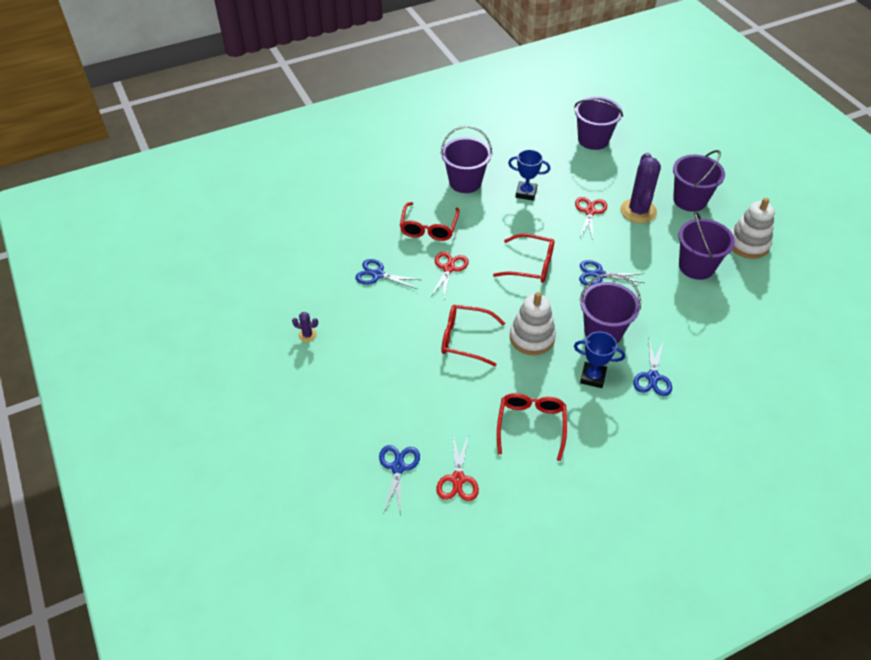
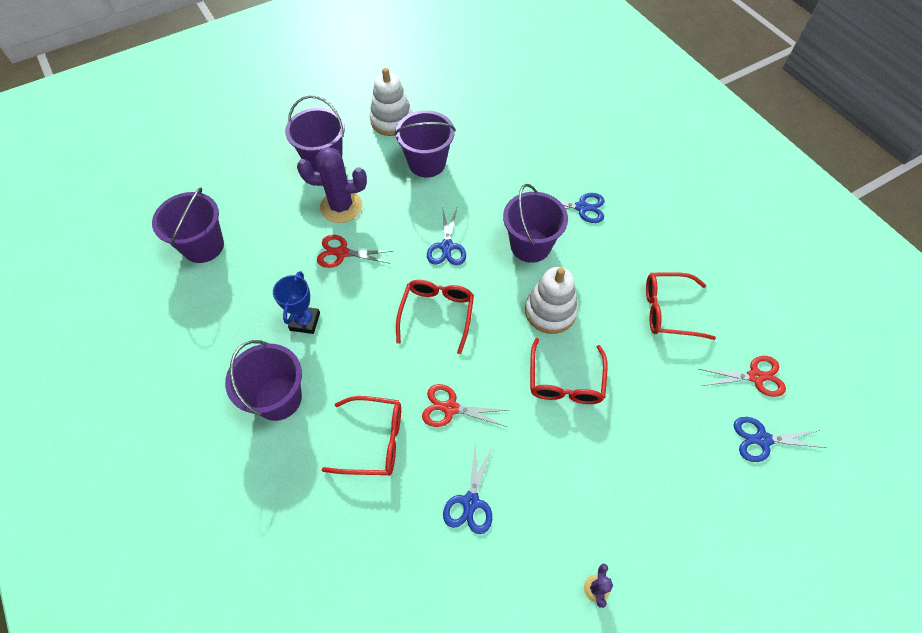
camera: 95 degrees left, 10 degrees up
blue trophy [574,331,625,388] -> none

